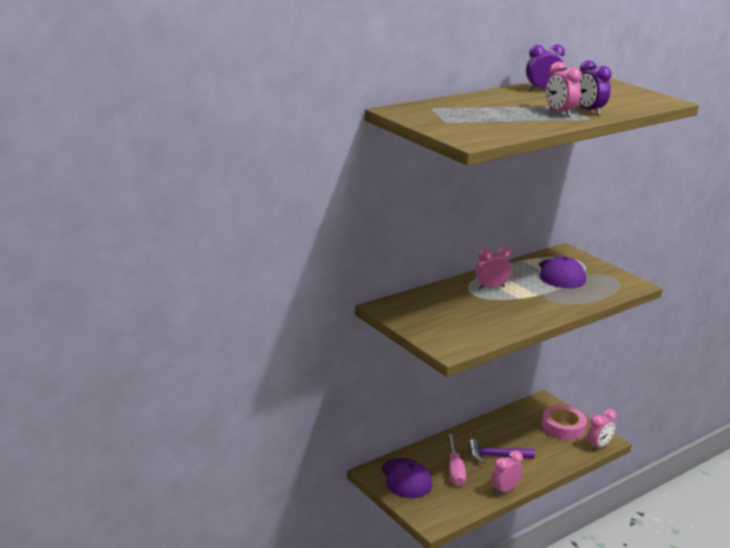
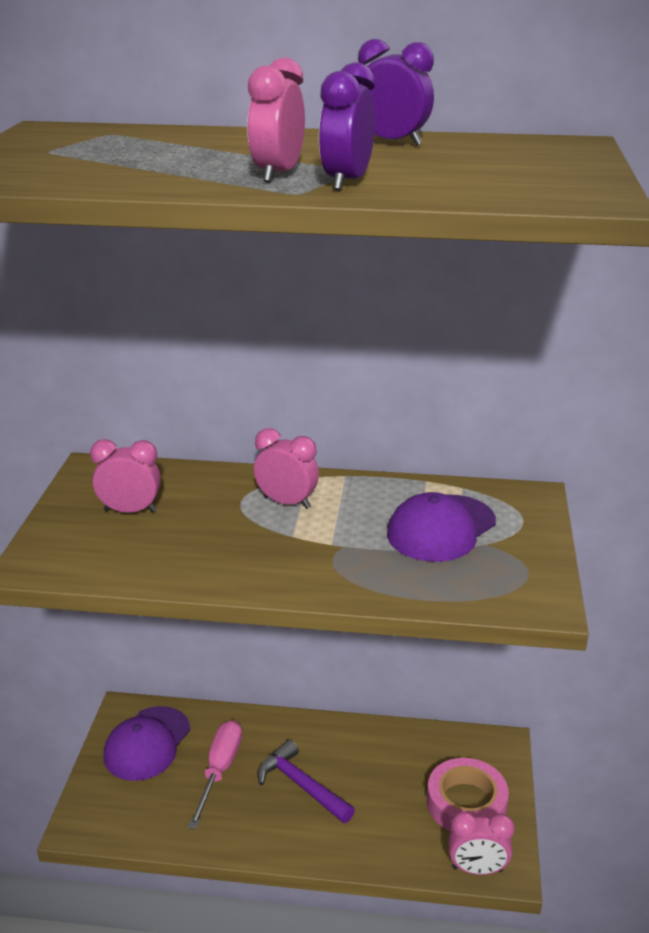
camera: 45 degrees right, 5 degrees up
pink screwdriver [448,433,466,486] -> pink screwdriver turned 150 degrees clockwise [188,720,242,829]
pink clock [491,450,523,496] -> pink clock moved to [90,439,161,513]

